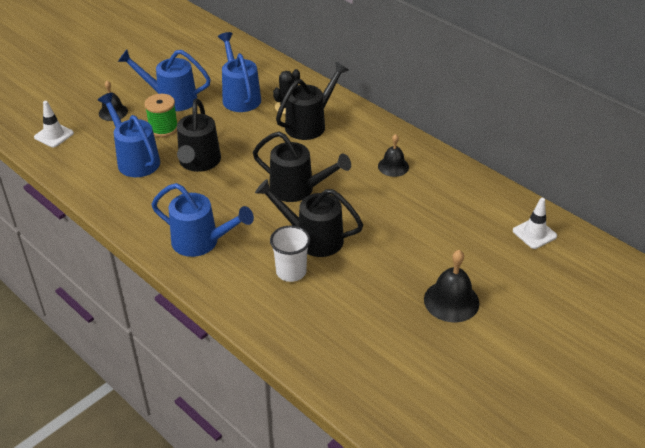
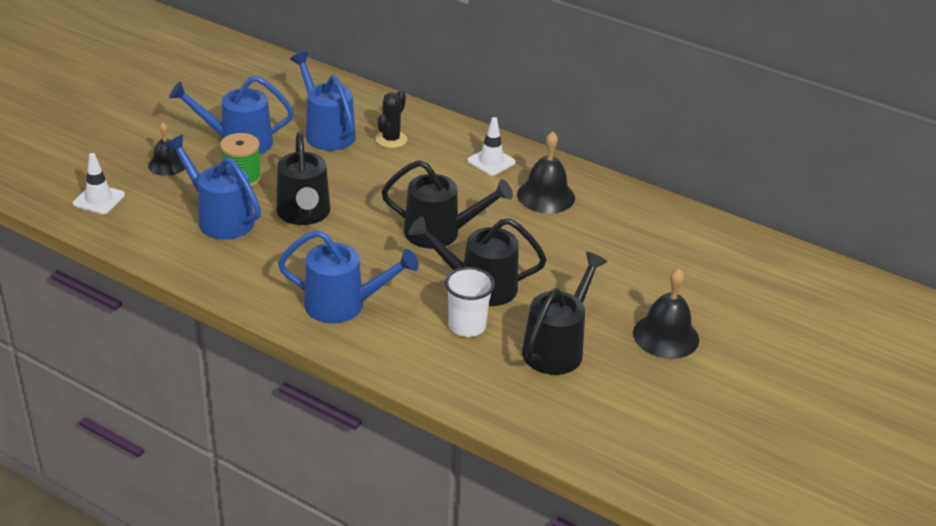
camera: 15 degrees left, 5 degrees down
black watering can [276,62,349,140] -> black watering can moved to [522,252,607,375]
black bell [378,134,409,177] -> black bell [517,131,575,214], size x1.52
white traffic cone [513,198,557,249] -> white traffic cone moved to [467,117,516,176]

